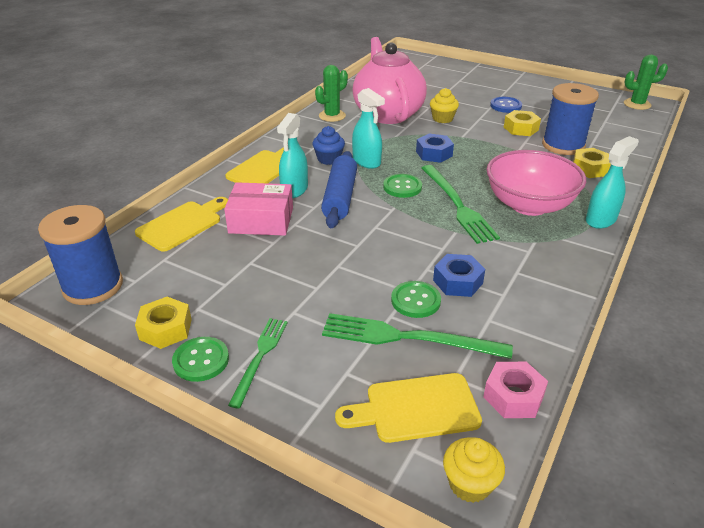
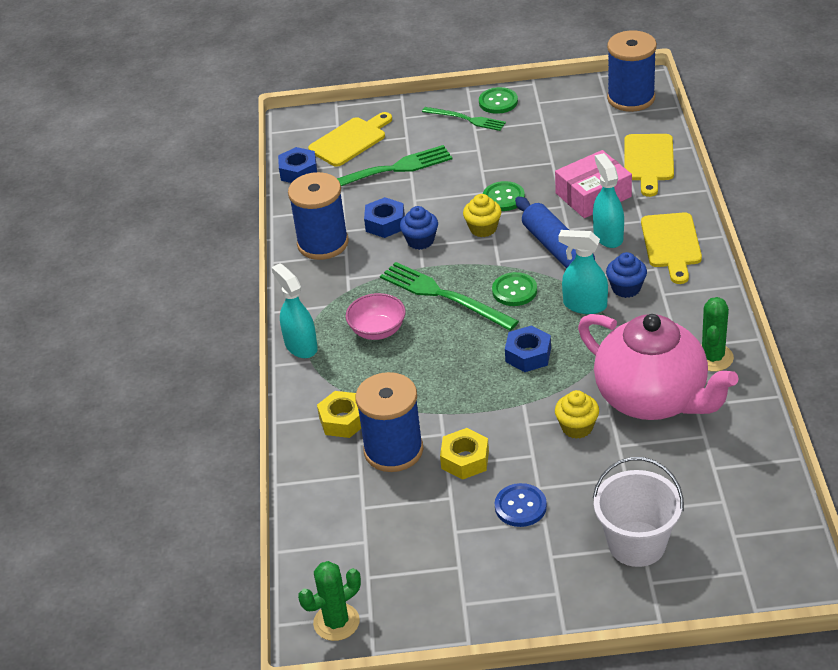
camera: 150 degrees right, 5 degrees up
yellow nut [135,297,192,349] -> none
green fork [228,318,288,409] -> green fork turned 45 degrees counterclockwise [422,107,506,131]
green button [391,281,441,318] -> green button moved to [483,181,525,211]
yellow cupcake [443,437,505,503] -> yellow cupcake moved to [463,194,501,237]
pink nut [483,362,548,418] -> blue nut [278,147,317,183]
pink bowl [486,150,586,216] -> pink bowl [346,293,406,340], size x0.56
turquoise spray bottle [586,136,639,229] -> turquoise spray bottle turned 135 degrees clockwise [271,263,318,358]
none -> blue spool [288,172,349,260]
none -> blue cupcake [400,206,438,250]
none -> white bucket [593,457,684,567]

